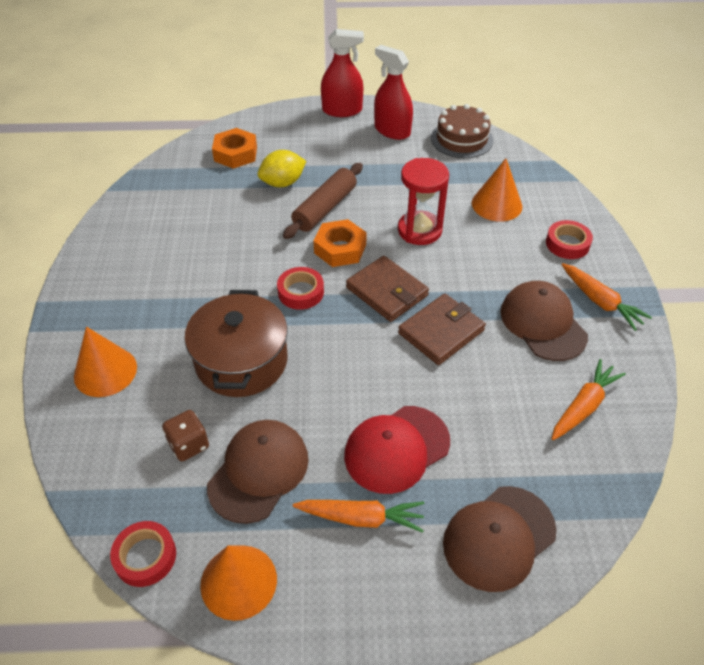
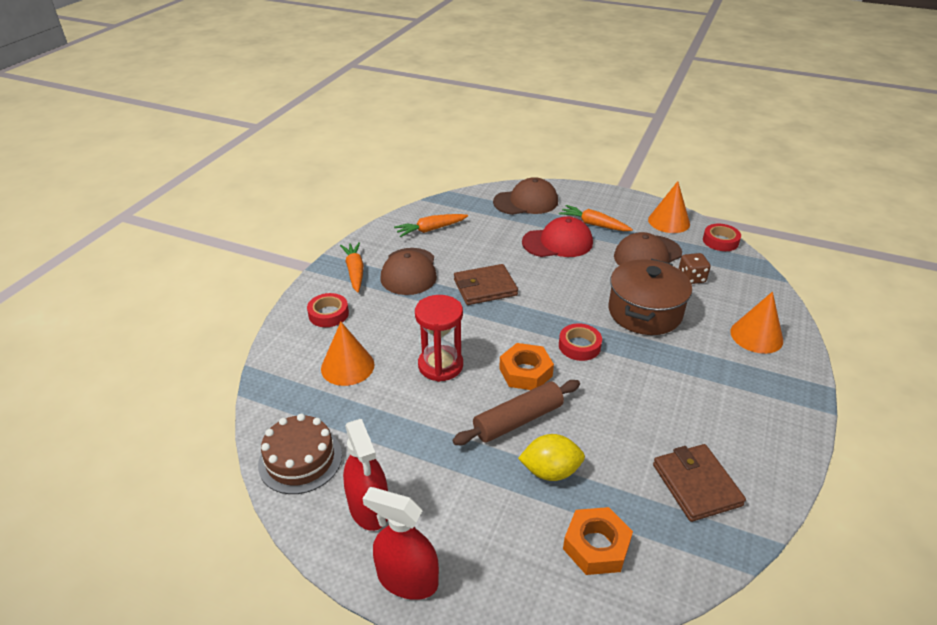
camera: 155 degrees left, 10 degrees down
brown wallet [346,256,429,322] -> brown wallet moved to [653,444,746,522]

